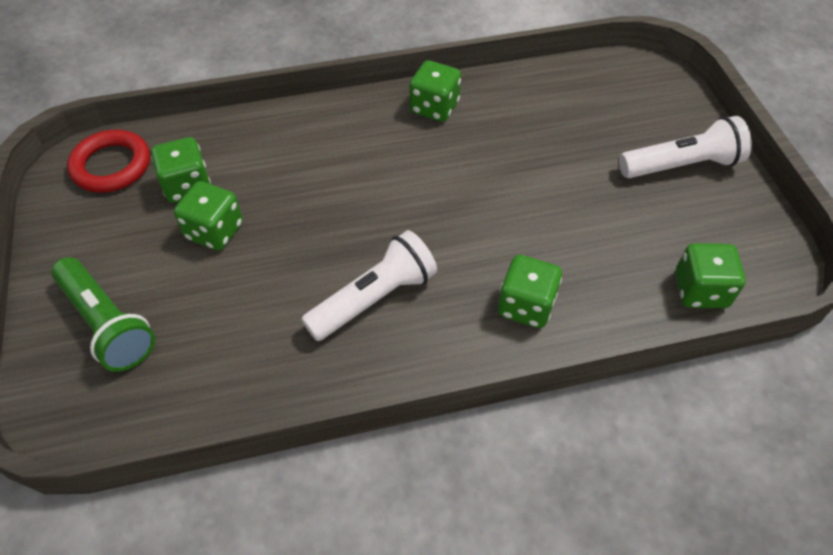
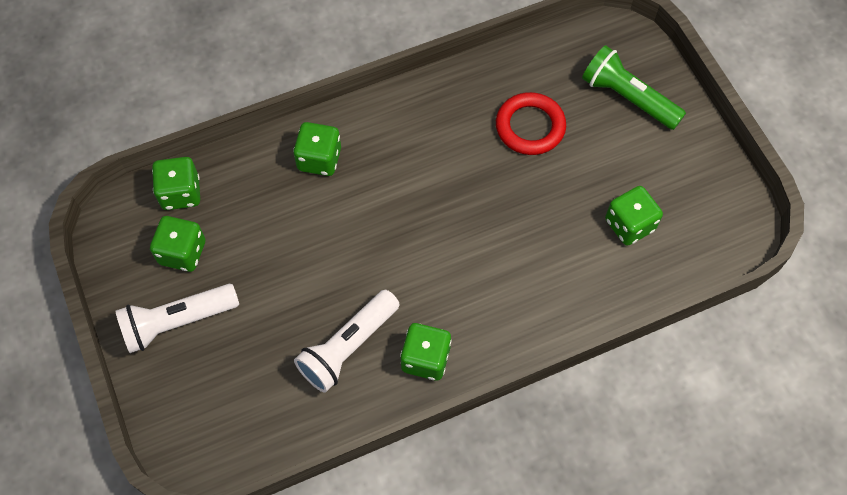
camera: 170 degrees right, 10 degrees up
red ring [67,130,150,193] -> red ring moved to [496,92,566,155]
green dice [174,181,243,251] -> green dice moved to [150,216,205,272]
white flashlight [301,230,437,341] -> white flashlight moved to [294,290,400,393]

